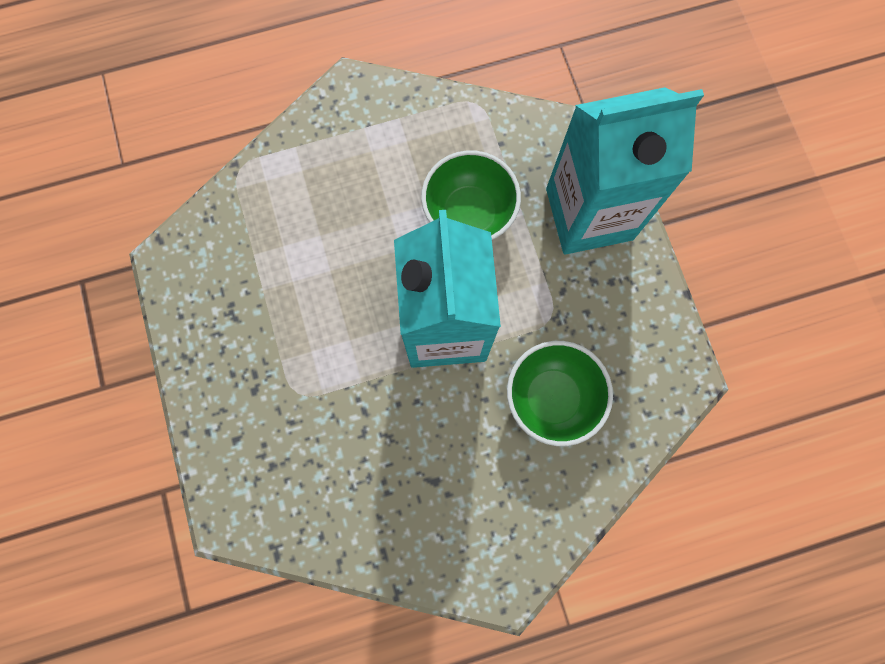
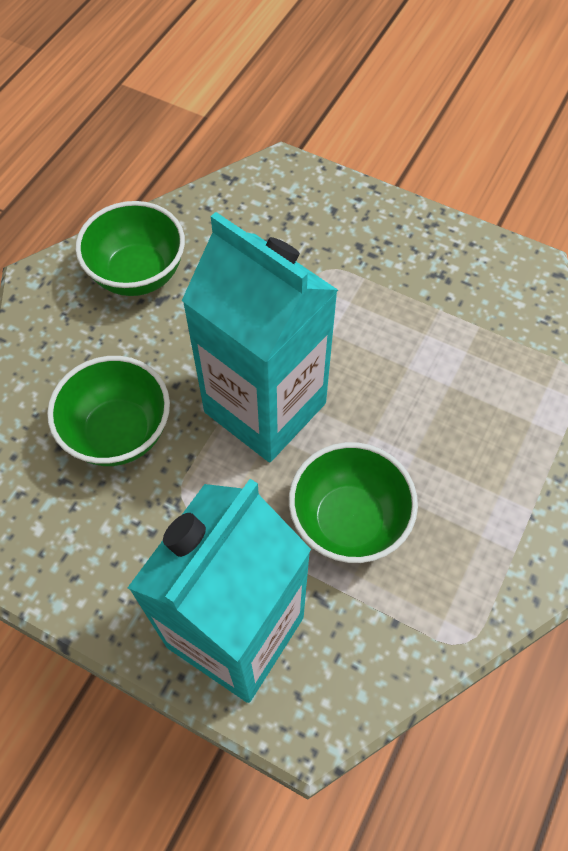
camera: 135 degrees right, 15 degrees down
none -> green bowl [76,201,185,296]

